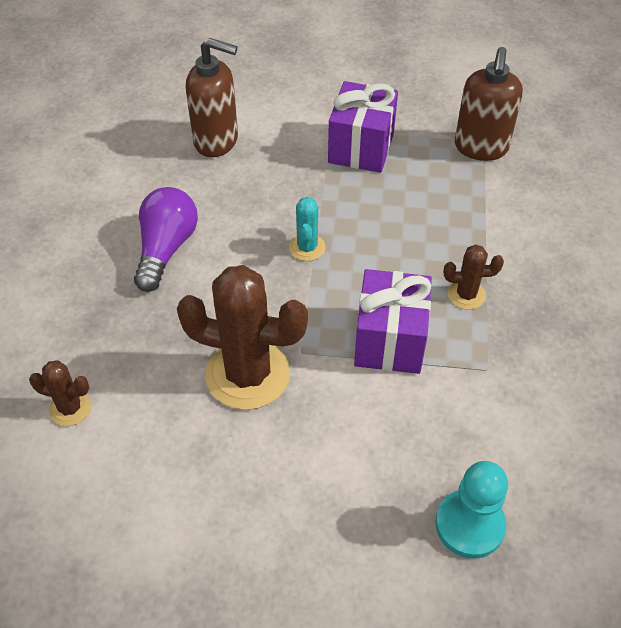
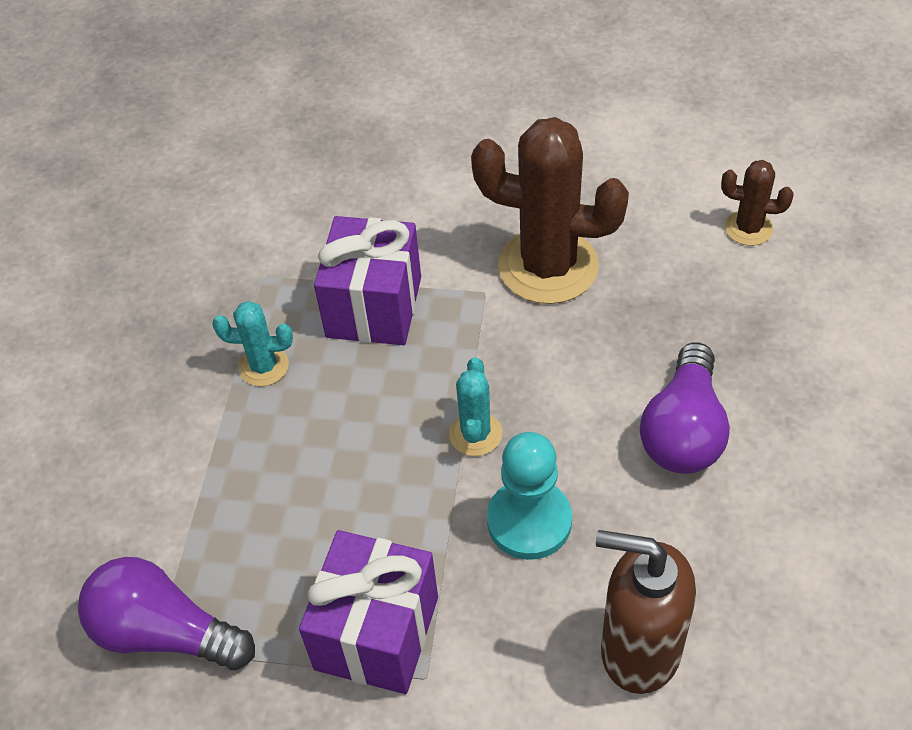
camera: 175 degrees left, 0 degrees up
turquoise pawn [435,461,508,559] -> turquoise pawn moved to [487,432,572,560]
brown cactus [444,244,504,310] -> turquoise cactus [212,301,293,386]
brown soap dispenser [455,47,523,161] -> purple light bulb [78,557,255,670]

